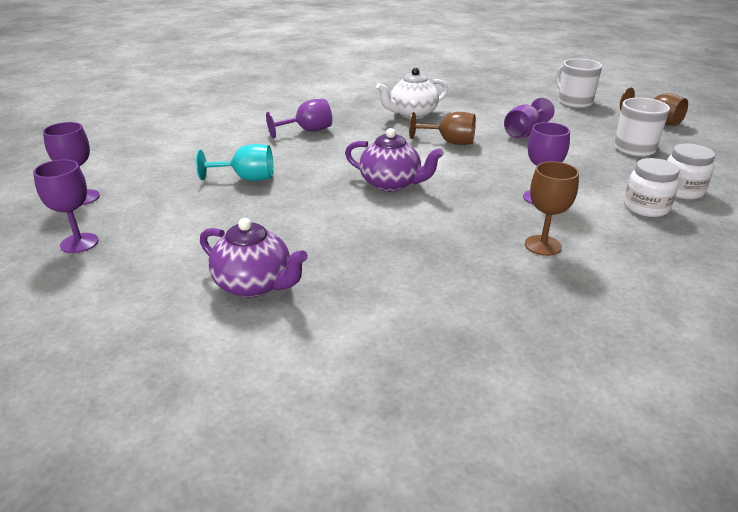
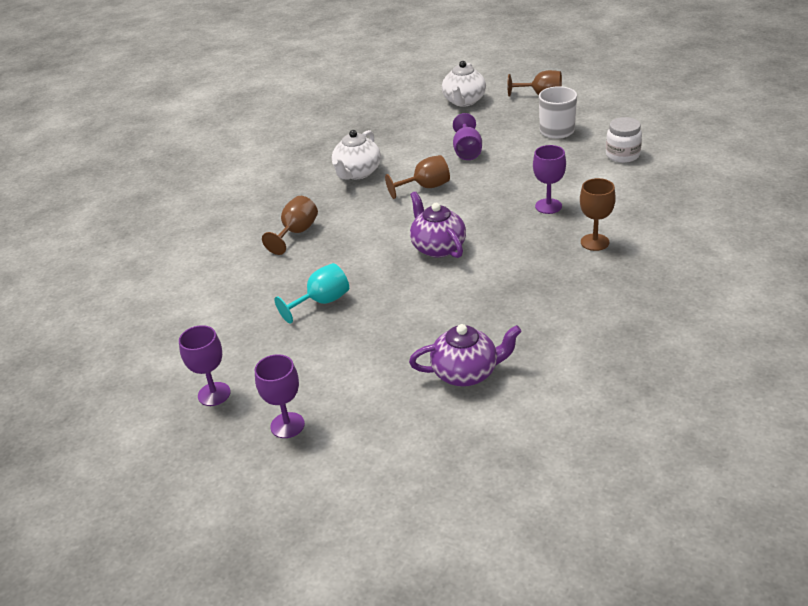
camera: 35 degrees left, 5 degrees up
purple goblet [266,99,332,138] -> brown goblet [262,196,318,255]
purple teapot [345,128,444,192] -> purple teapot turned 105 degrees counterclockwise [410,191,466,258]
white mug [556,58,602,108] -> white teapot [442,61,486,107]
white jar [624,158,680,217] -> none

